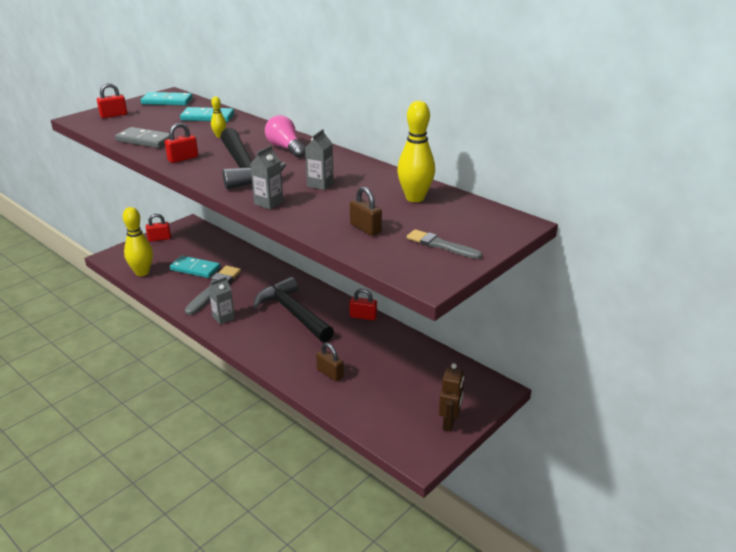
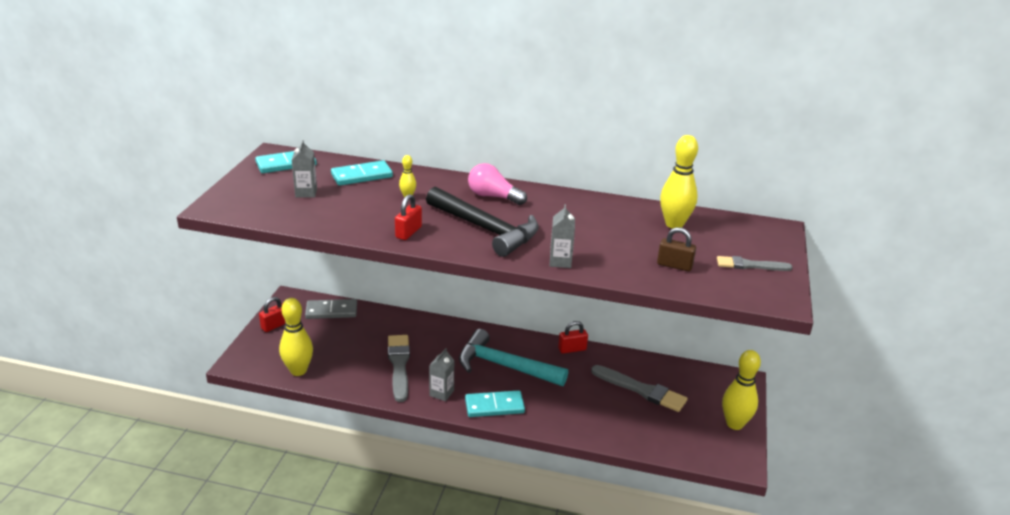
camera: 30 degrees left, 0 degrees up
red padlock [97,83,127,118] -> none
grey domino [115,127,170,148] -> grey domino moved to [305,299,357,319]
turquoise domino [170,256,220,278] -> turquoise domino moved to [465,390,525,417]
black hammer [253,277,334,342] -> turquoise hammer [459,329,568,386]
grey carton [305,129,334,190] -> grey carton moved to [292,140,317,198]
brown padlock [316,343,344,382] -> none
brown robot [439,363,464,432] -> yellow bowling pin [722,350,761,430]
none -> grey brush [591,365,687,412]

